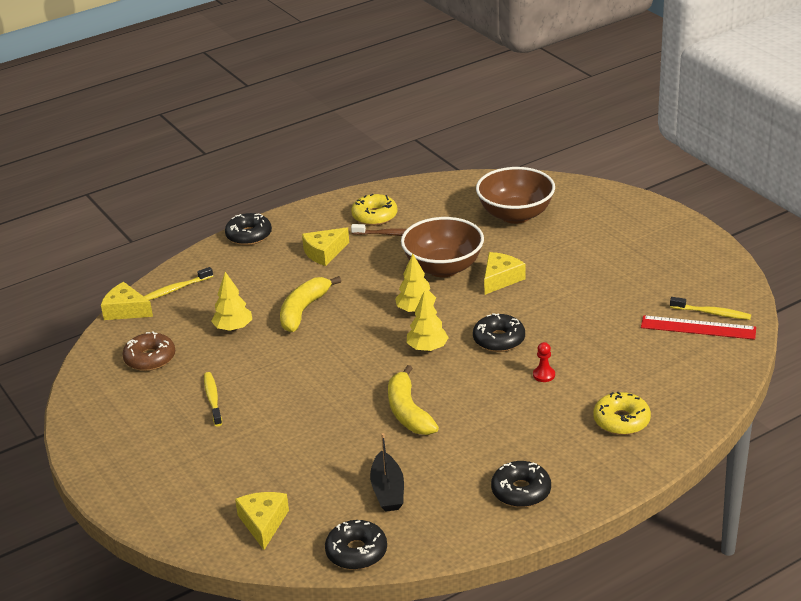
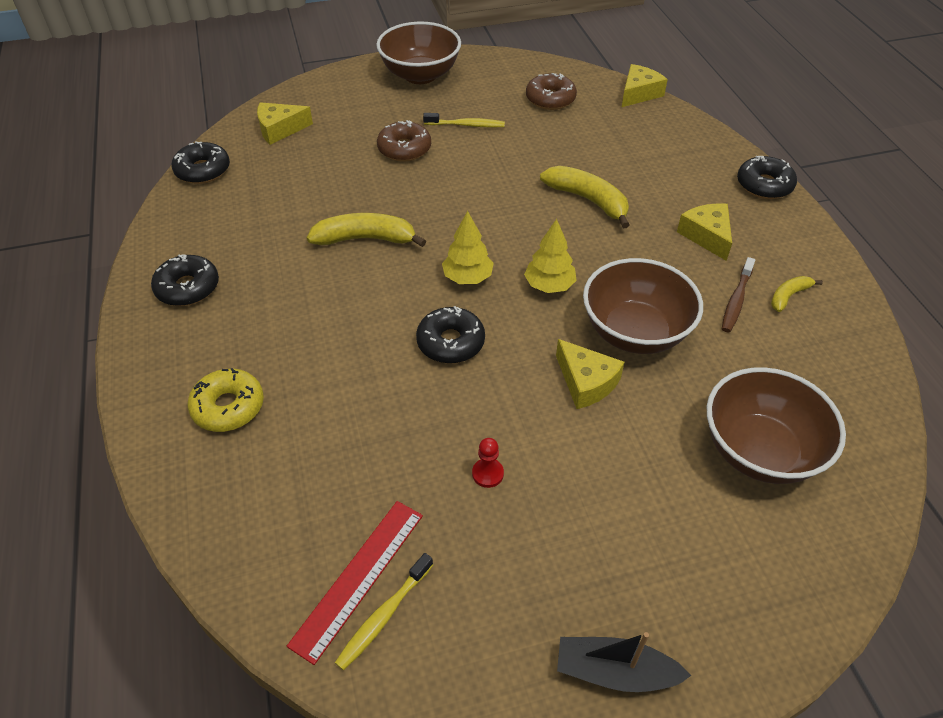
camera: 105 degrees right, 15 degrees up
yellow toothbrush [144,267,213,300] -> none
yellow tree [211,272,252,331] -> none
yellow cheese [235,492,289,550] -> yellow cheese turned 150 degrees clockwise [257,102,313,145]
yellow donut [351,194,398,226] -> yellow banana [771,276,823,312]
black boat [370,433,404,512] -> black boat moved to [557,632,691,692]
red pawn [533,342,555,382] -> red pawn moved to [472,438,504,488]
none -> brown bowl [376,22,461,84]
none -> brown donut [377,120,431,162]

